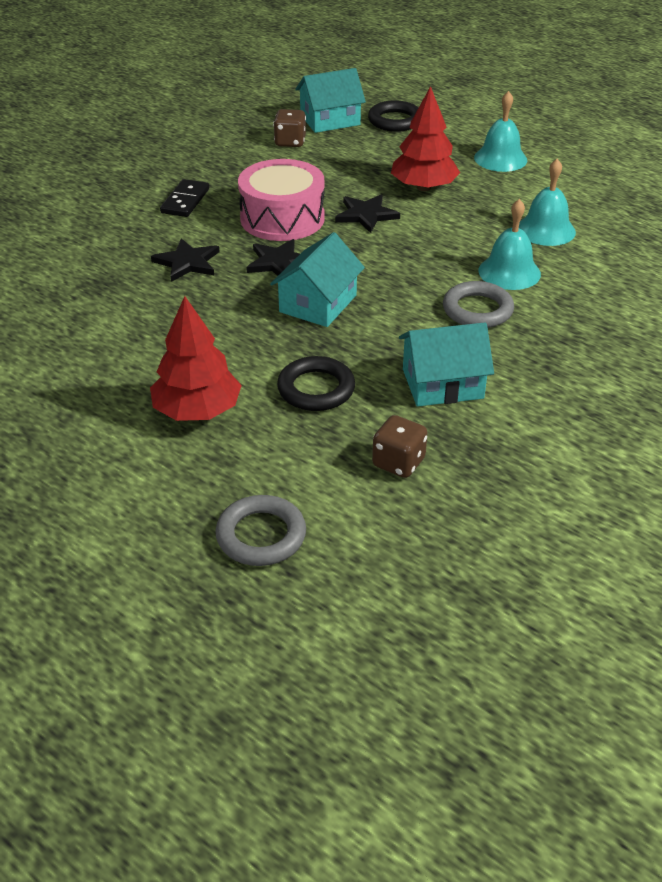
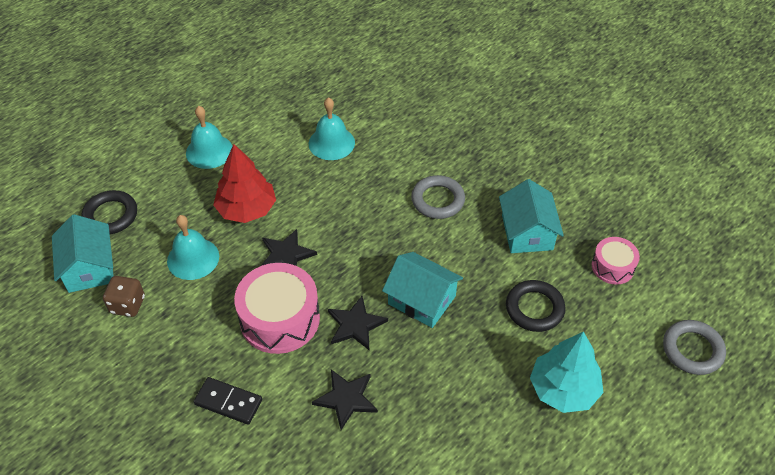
camera: 85 degrees left, 10 degrees up
red tree [150,296,242,421] -> turquoise tree [530,331,603,413]
brown dice [372,415,427,478] -> pink drum [592,237,640,284]
turquoise bell [479,199,541,290] -> turquoise bell moved to [167,215,219,280]

